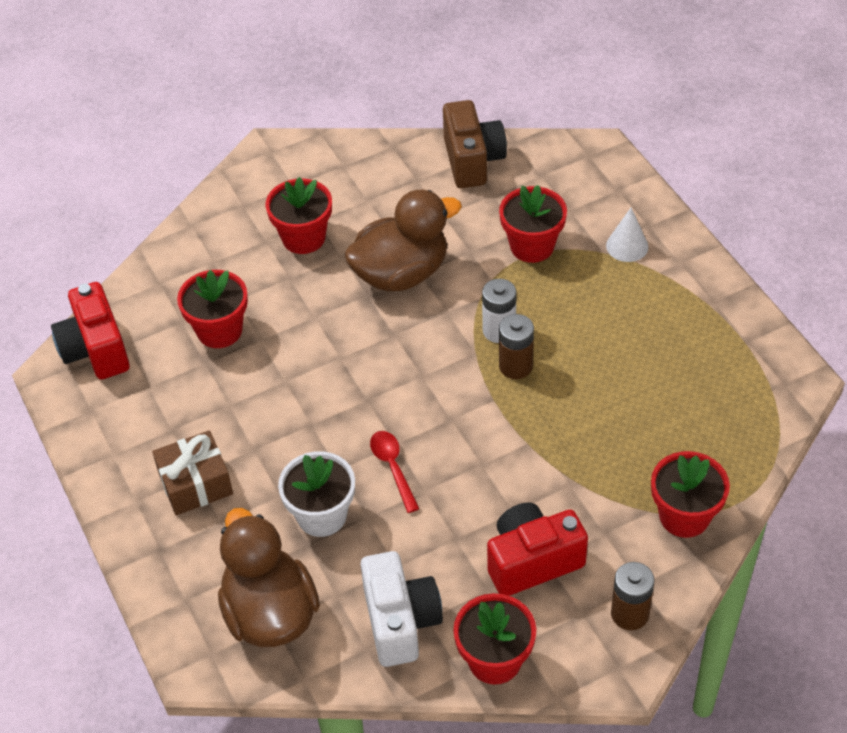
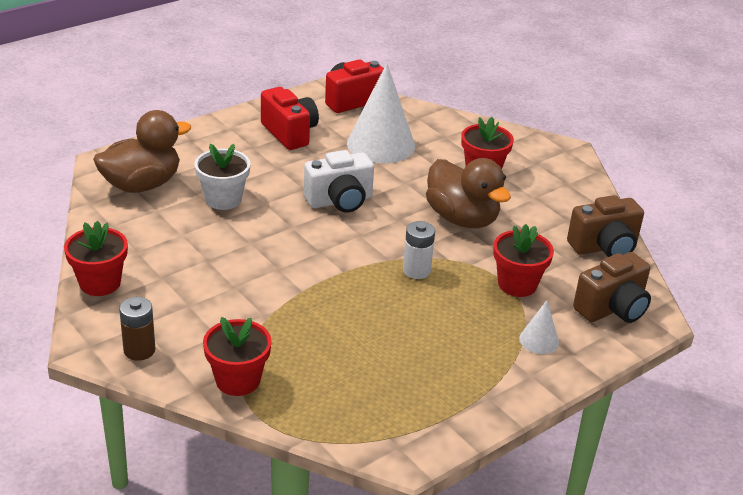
camera: 75 degrees right, 15 degrees down
brown gift [152,430,233,515] -> none
red flower pot [177,270,248,348] -> white cone [347,63,415,163]
white camera [360,551,443,667] -> white camera moved to [304,150,374,213]
red spoon [370,431,419,513] -> none
red camera [487,502,588,596] -> red camera moved to [261,87,319,150]
brown battery [499,314,534,379] -> none
none -> brown camera [573,252,651,323]

